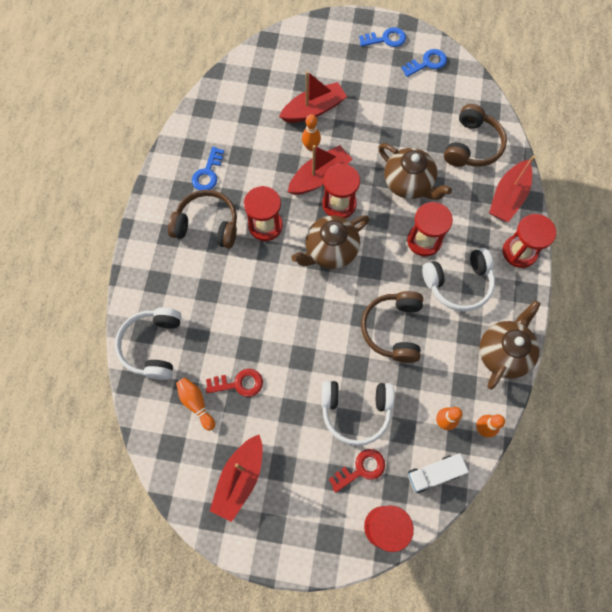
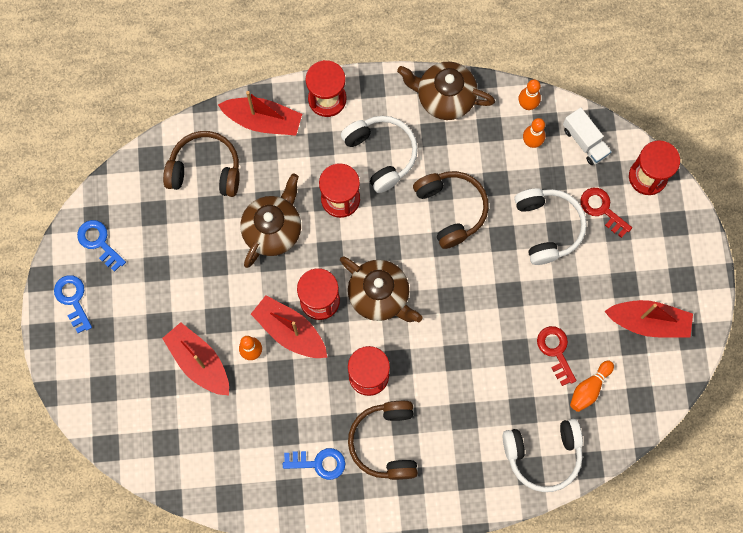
camera: 105 degrees left, 5 degrees up
brown headphones [361,291,423,363] -> brown headphones turned 105 degrees counterclockwise [413,171,489,249]

